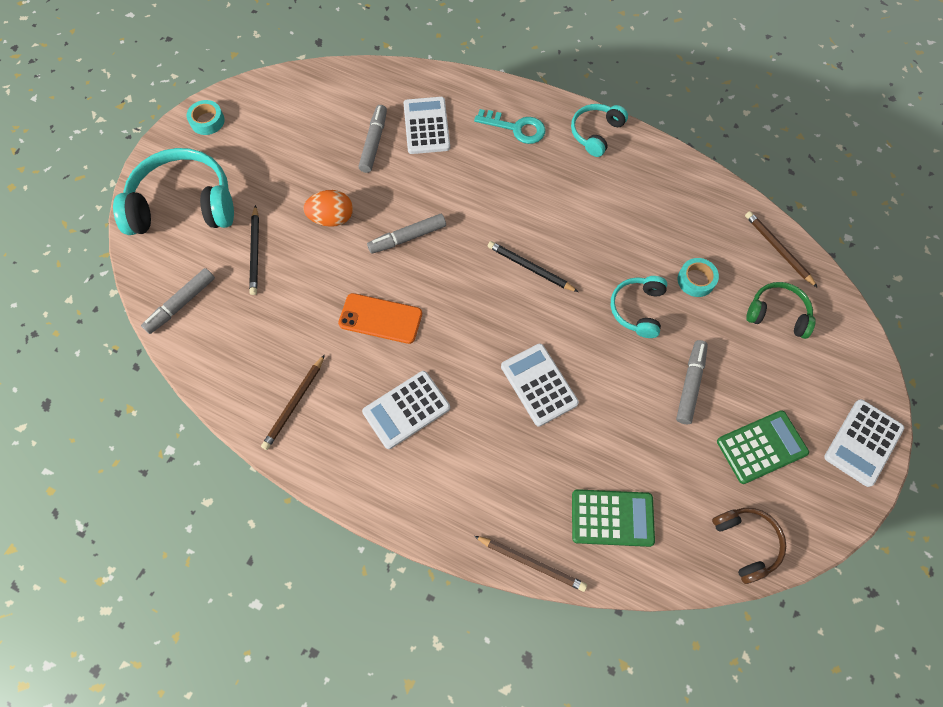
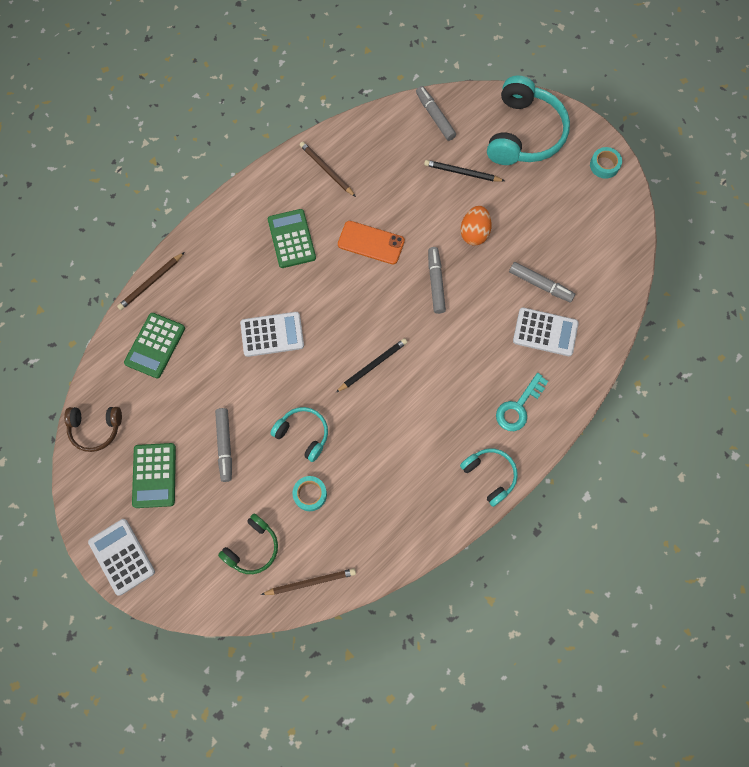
camera: 110 degrees right, 5 degrees up
orange phone [338,293,422,344] -> orange phone turned 75 degrees clockwise [338,221,405,264]
white calculator [362,371,450,449] -> green calculator [268,209,316,268]
grey marker [676,340,708,424] -> grey marker turned 45 degrees clockwise [215,408,232,482]

